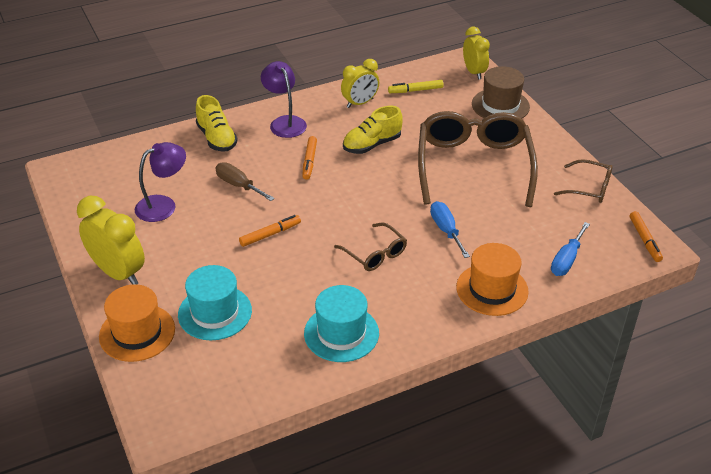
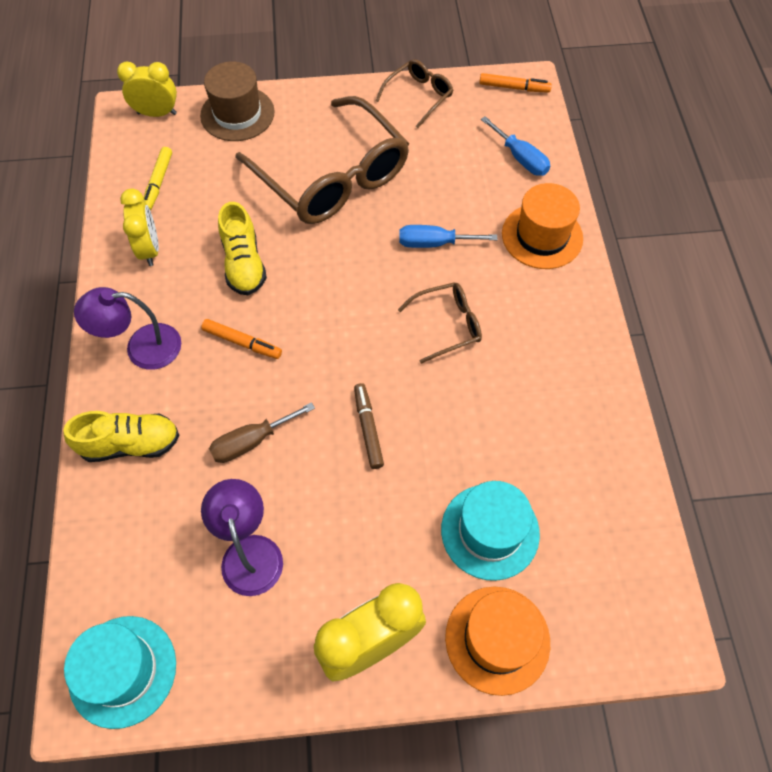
camera: 70 degrees left, 20 degrees up
orange marker [239,215,301,247] -> brown marker [354,383,384,469]
turquoise hat [304,285,379,362] -> turquoise hat moved to [64,616,176,729]
brown glasses [418,111,538,207] -> brown glasses turned 150 degrees counterclockwise [235,96,409,224]

